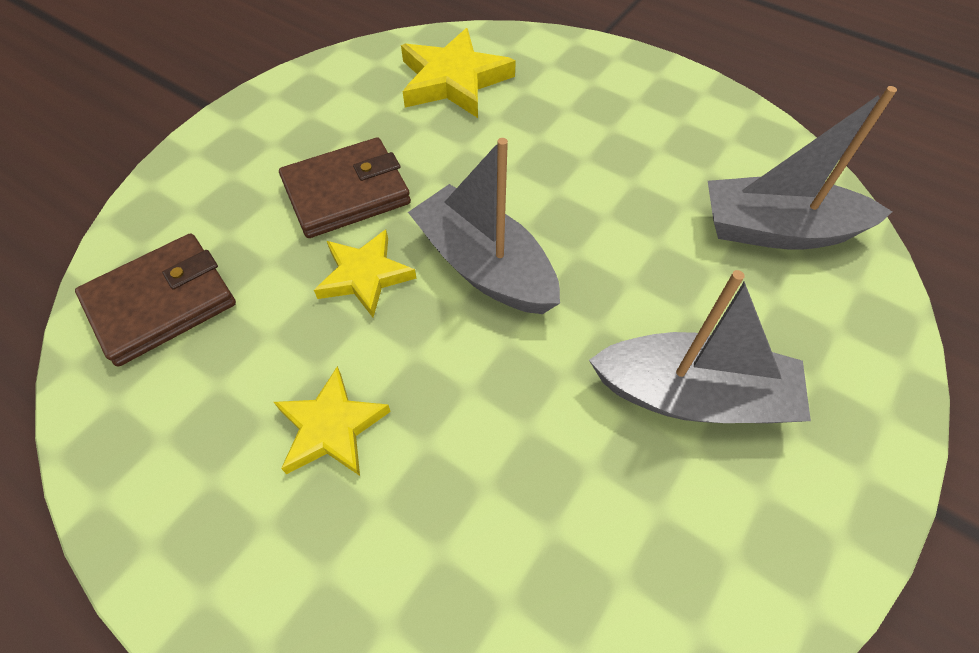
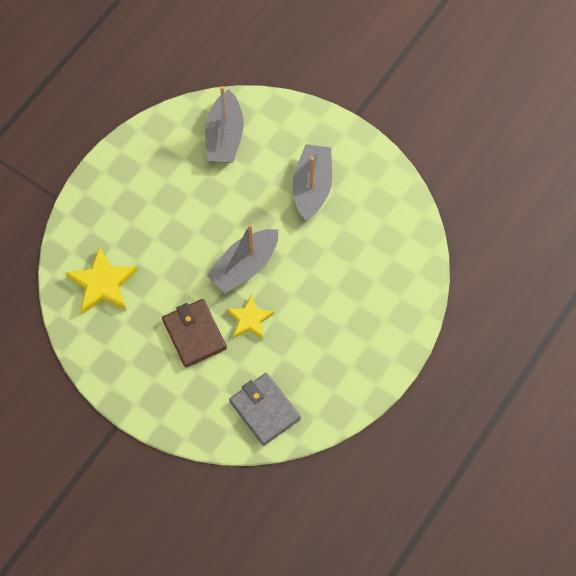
camera: 90 degrees left, 10 degrees up
brown wallet [75,233,236,367] -> grey wallet [229,373,301,446]
yellow star [274,366,391,476] -> none

